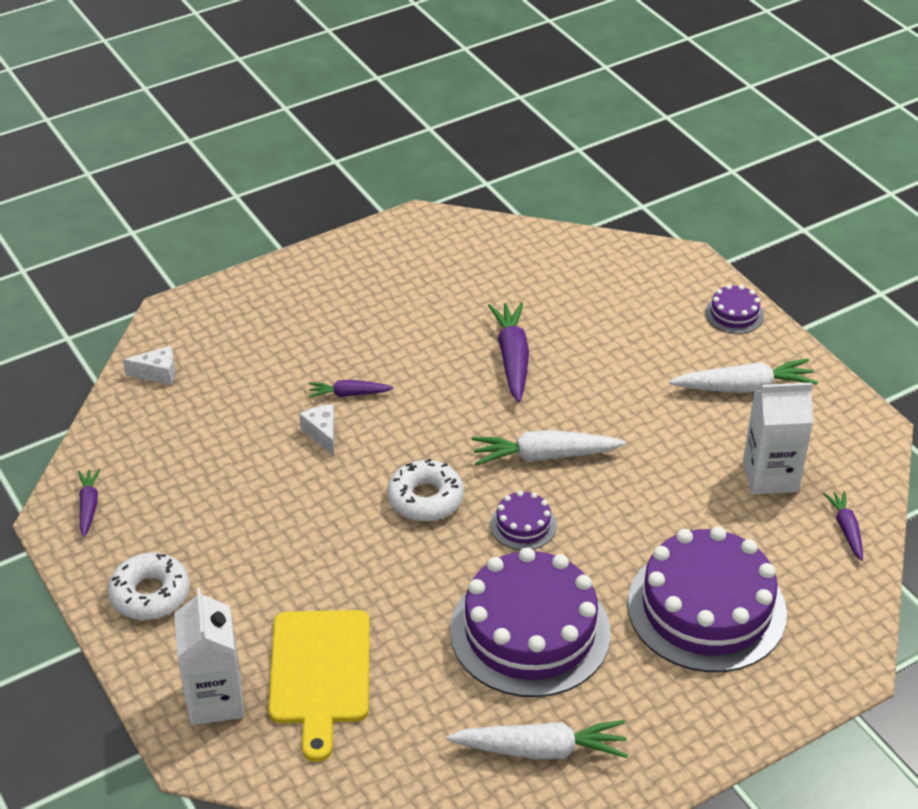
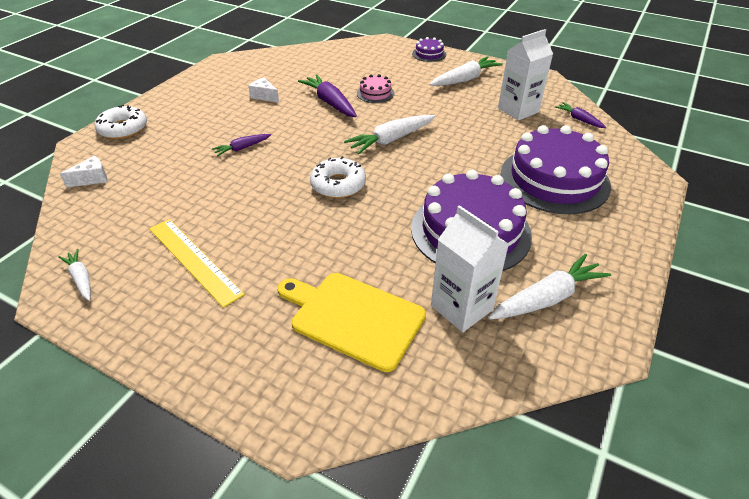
camera: 30 degrees left, 0 degrees up
purple carrot [78,469,101,537] -> white carrot [58,249,91,301]
white donut [108,553,190,620] -> white donut moved to [95,105,147,139]
white carton [174,588,244,725] -> white carton moved to [431,205,509,332]
yellow cutting board [268,610,370,762] -> yellow cutting board turned 150 degrees clockwise [278,273,426,372]
white cheese [299,404,335,456] -> white cheese moved to [248,77,279,103]
purple cake [490,491,557,550] -> none
none -> yellow ruler [149,219,245,308]
none -> pink cake [357,74,395,103]

